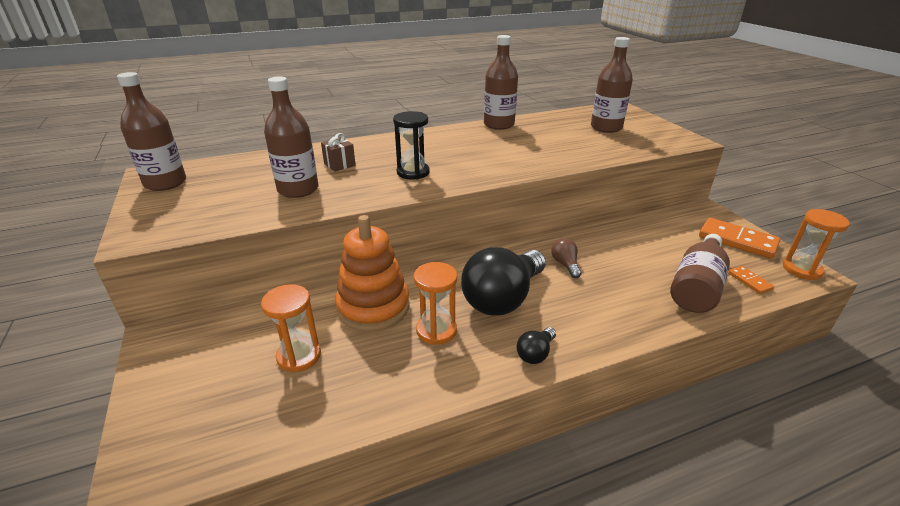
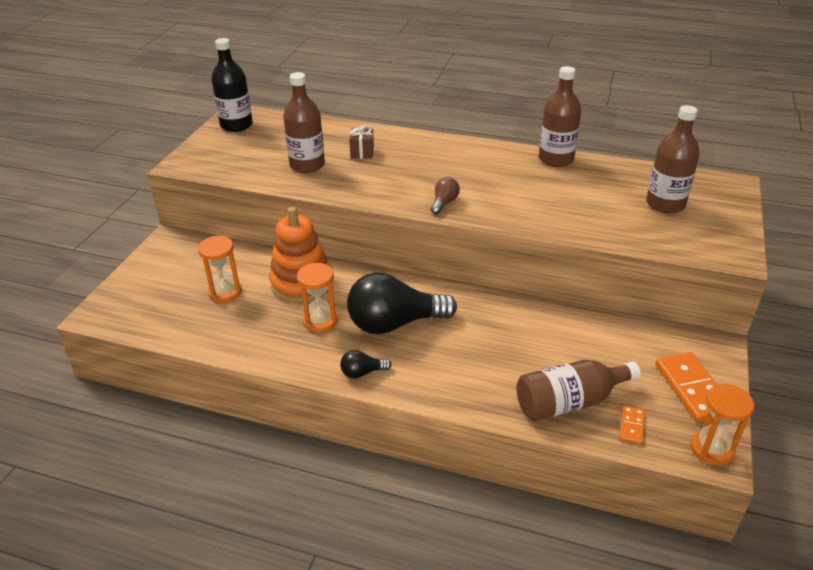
camera: 40 degrees right, 5 degrees up
brown bottle [117,72,186,191] -> black bottle [211,38,253,132]
black hourglass [393,111,430,179] -> none
brown light bulb [551,238,581,278] -> brown light bulb moved to [431,177,460,214]

